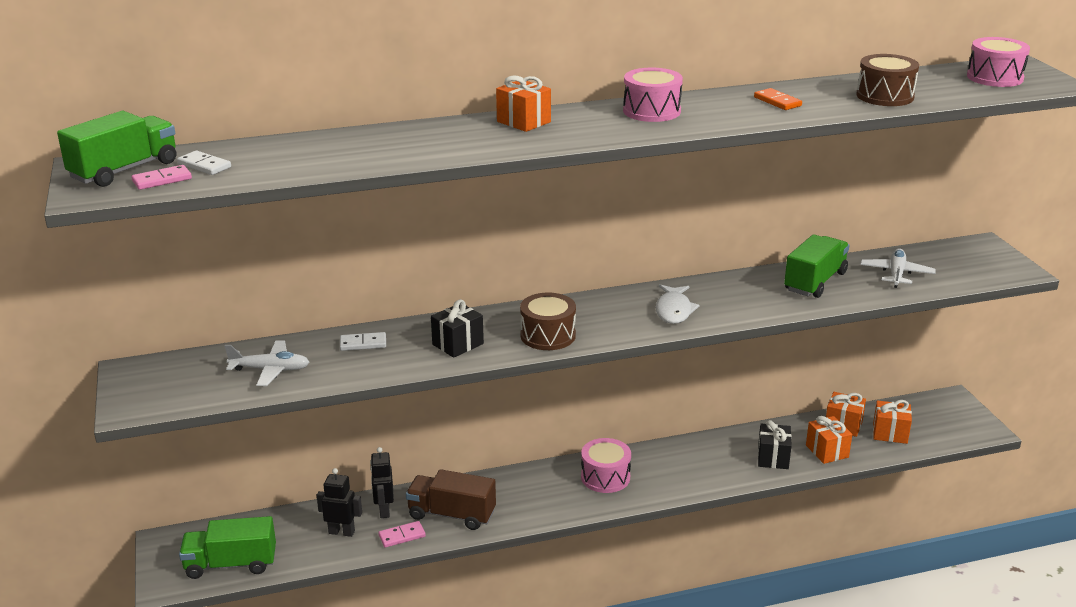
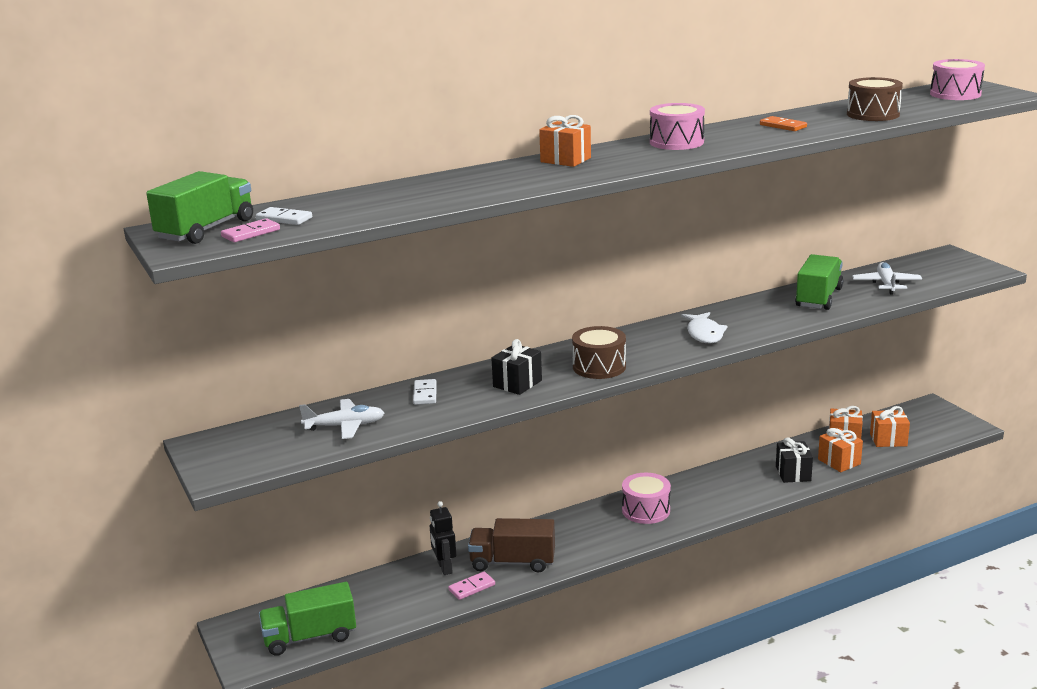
camera: 10 degrees left, 5 degrees down
black robot [317,468,362,537] -> none
white domino [340,332,386,351] -> white domino turned 75 degrees counterclockwise [413,379,437,405]

